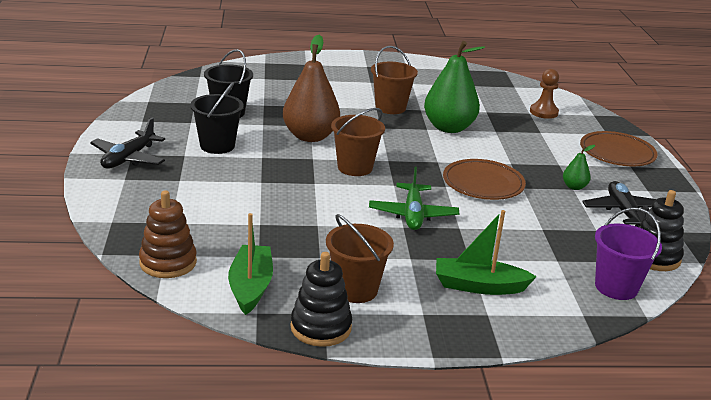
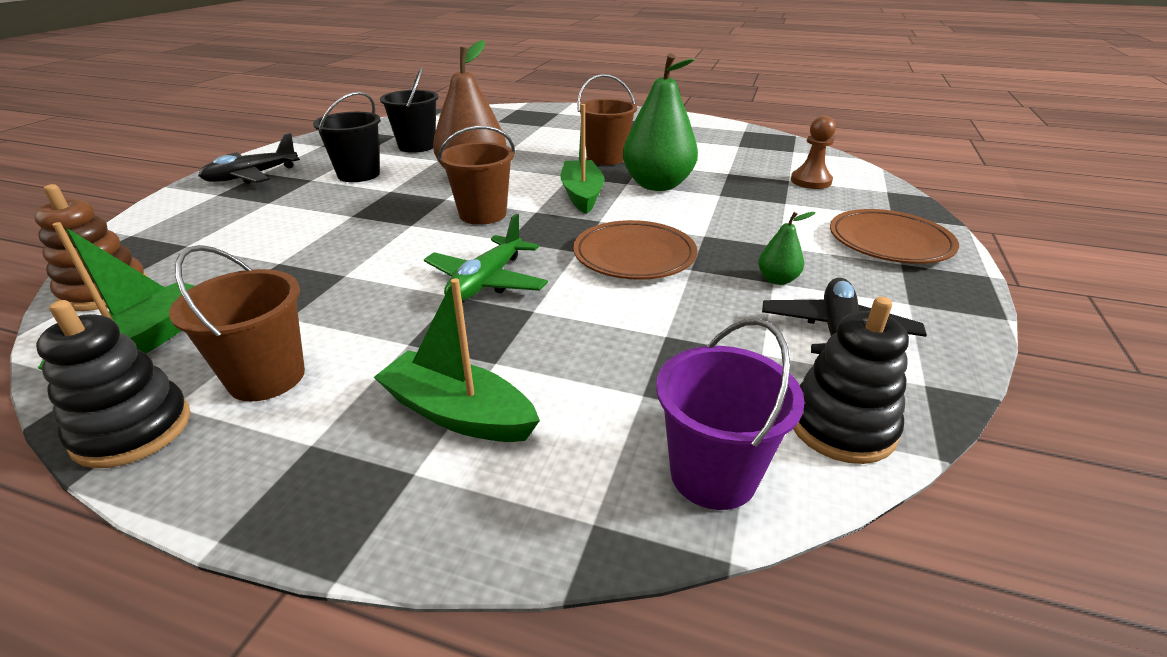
camera: 25 degrees right, 5 degrees up
none -> green boat [561,104,604,214]

